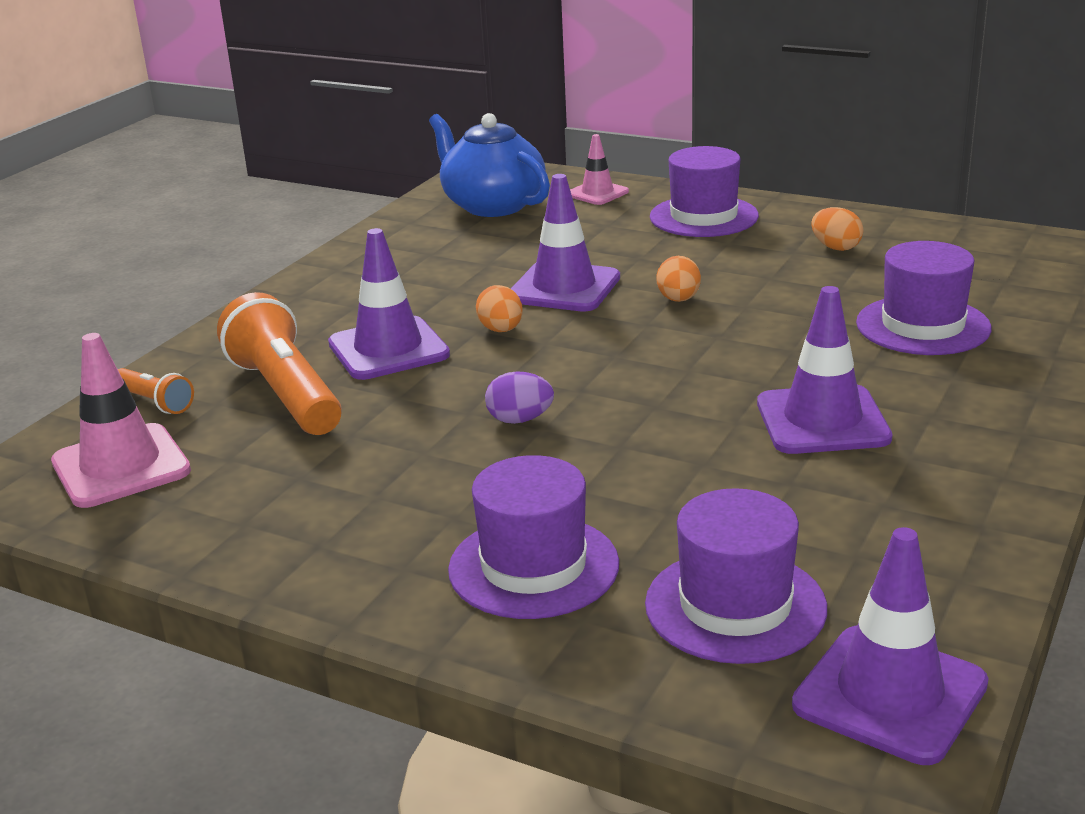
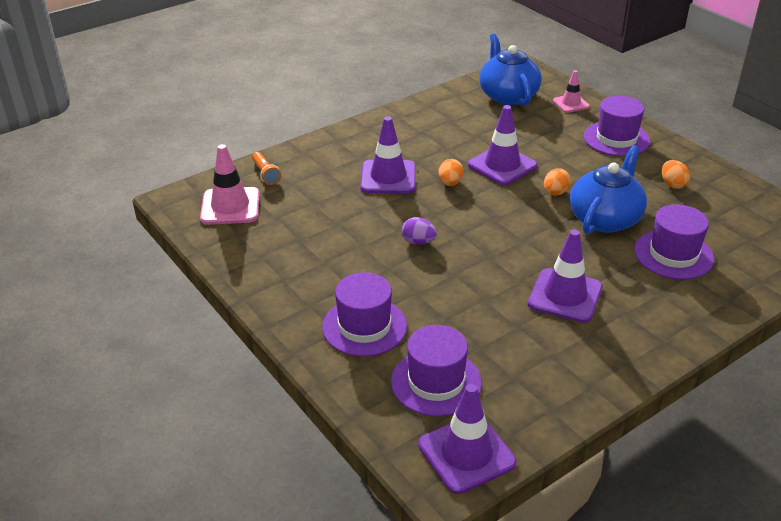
camera: 25 degrees right, 10 degrees up
orange flashlight [217,292,342,435] -> none
none -> blue teapot [570,145,647,234]

